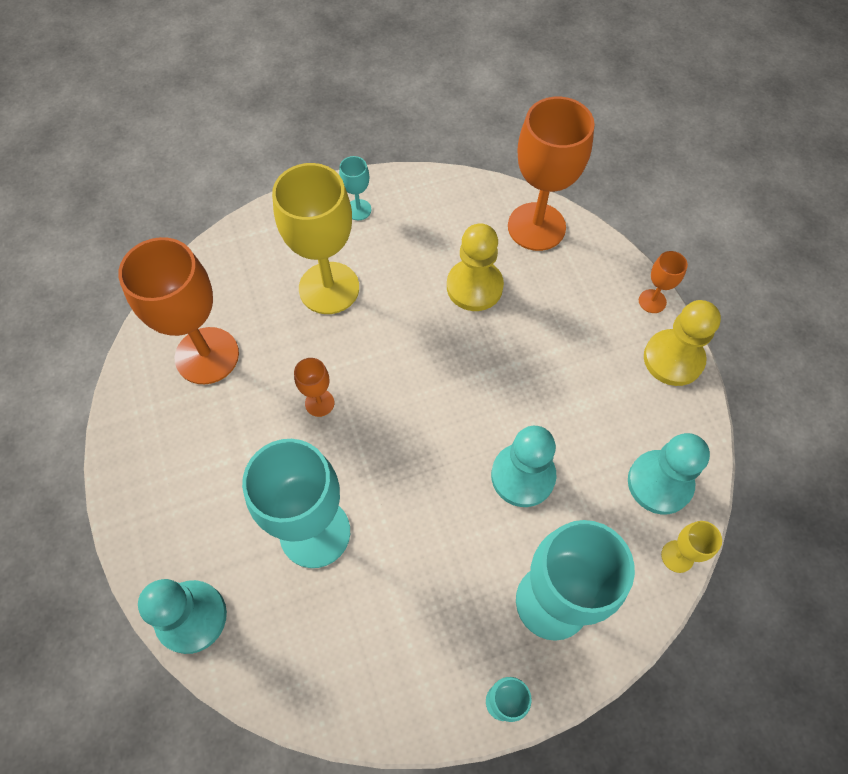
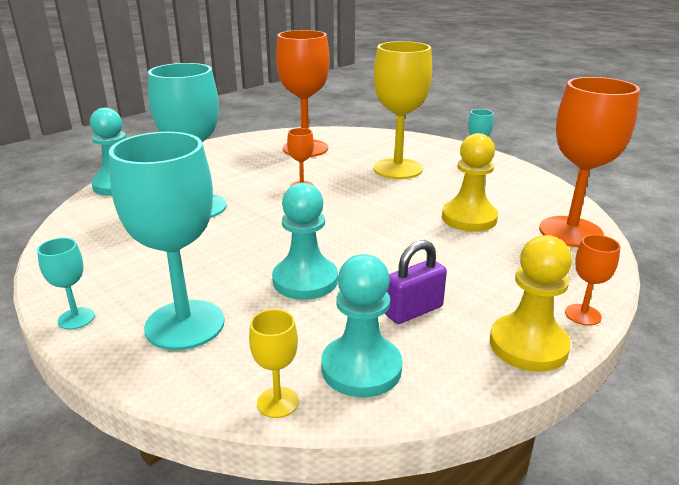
camera: 65 degrees right, 35 degrees down
none -> purple padlock [385,240,447,324]

